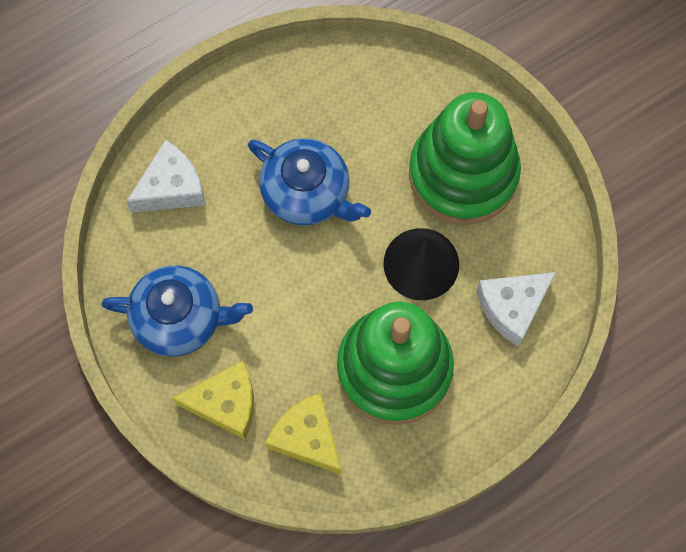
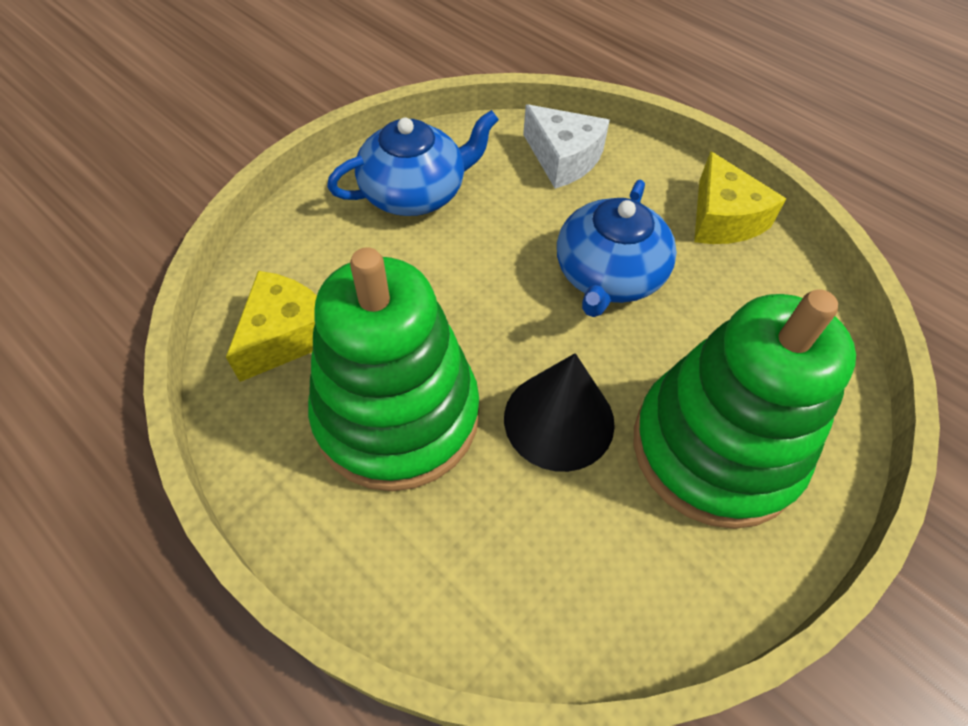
camera: 75 degrees right, 15 degrees down
blue teapot [102,265,253,356] -> blue teapot turned 105 degrees counterclockwise [327,110,499,216]
yellow cheese [172,361,254,439] -> yellow cheese moved to [694,151,786,244]
white cheese [477,272,556,347] -> none

